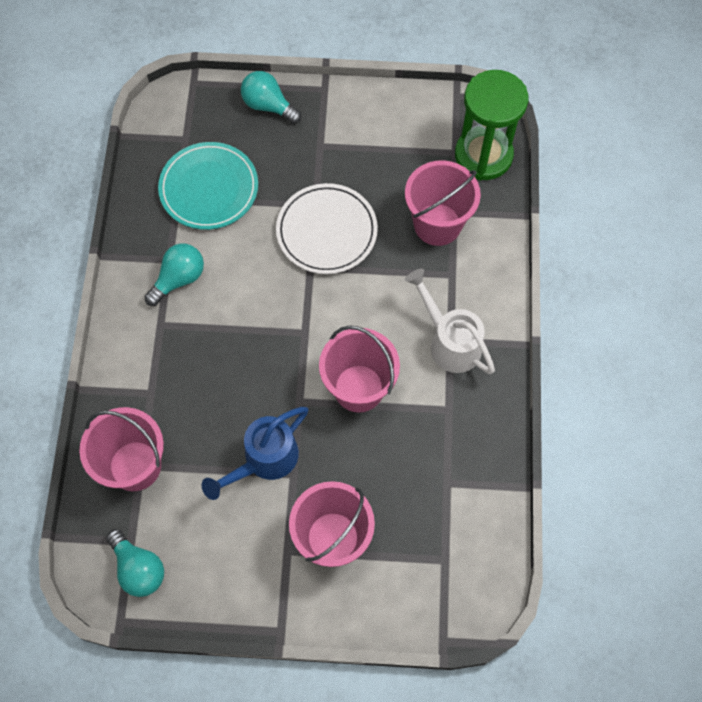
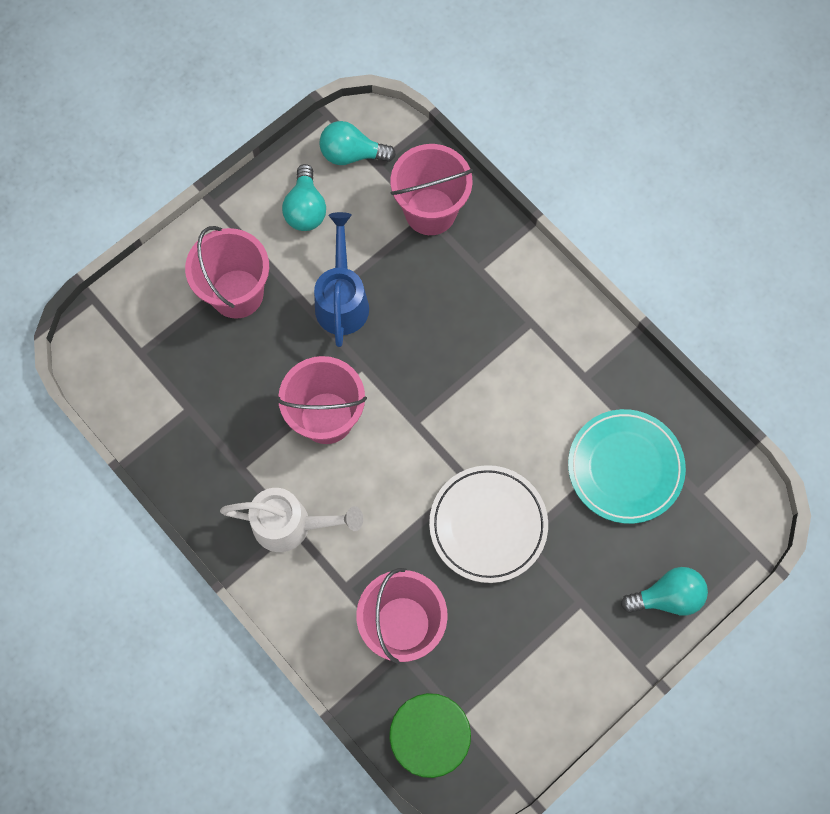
camera: 135 degrees right, 5 degrees up
turquoise light bulb [145,243,204,306] -> turquoise light bulb moved to [282,164,326,231]

